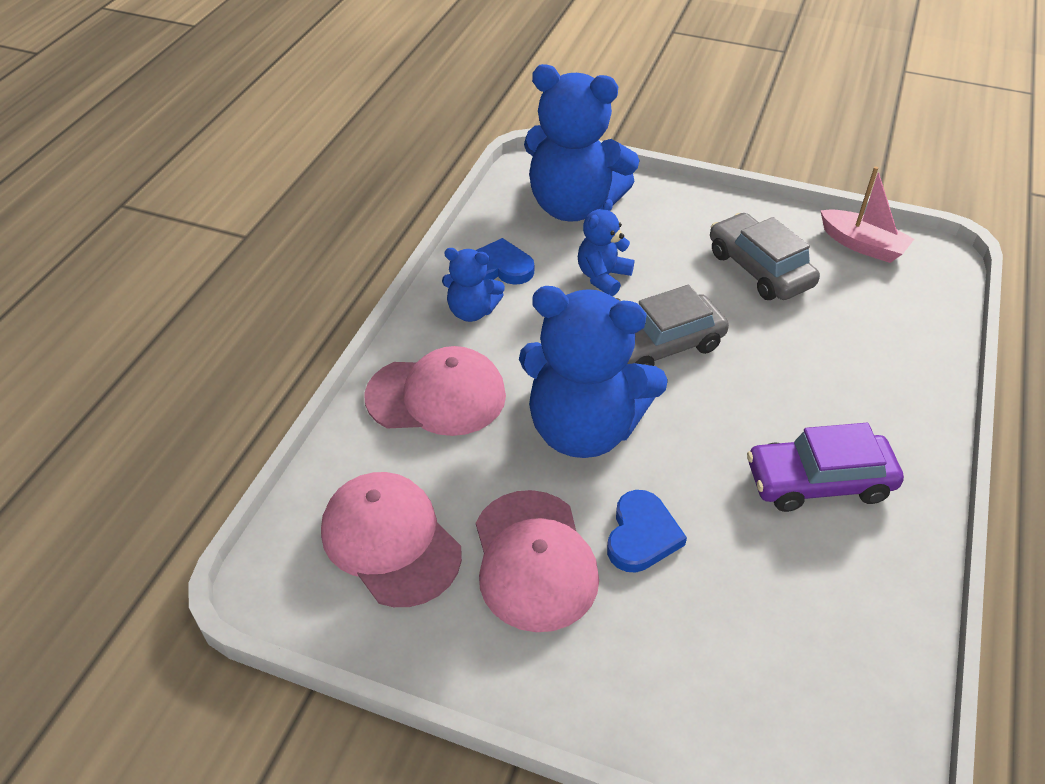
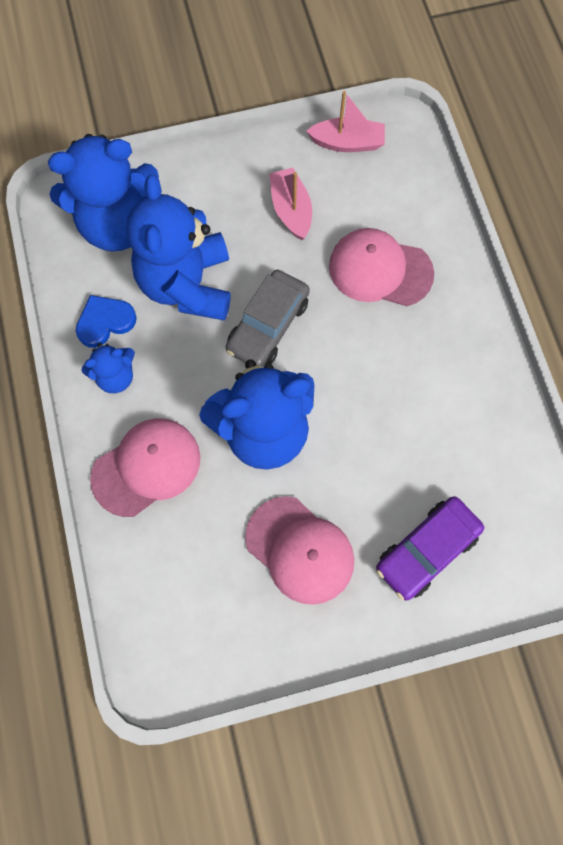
camera: 35 degrees left, 25 degrees up
pink cap [321,472,462,607] -> pink cap moved to [329,228,435,306]
blue teddy bear [578,199,634,296] -> blue teddy bear [126,174,231,321], size x2.06
blue heart [607,490,687,572] -> none
grey car [710,213,820,300] -> pink boat [269,168,312,240]
purple car [747,423,904,512] -> purple car moved to [376,496,484,601]

